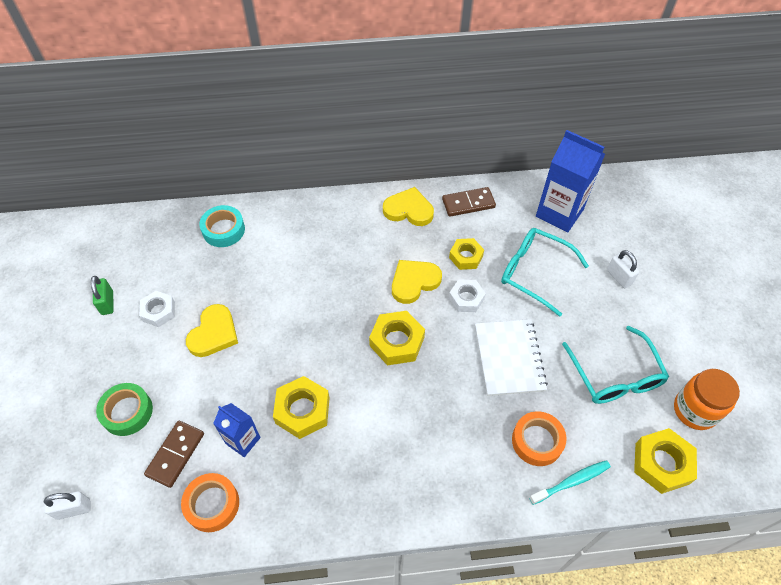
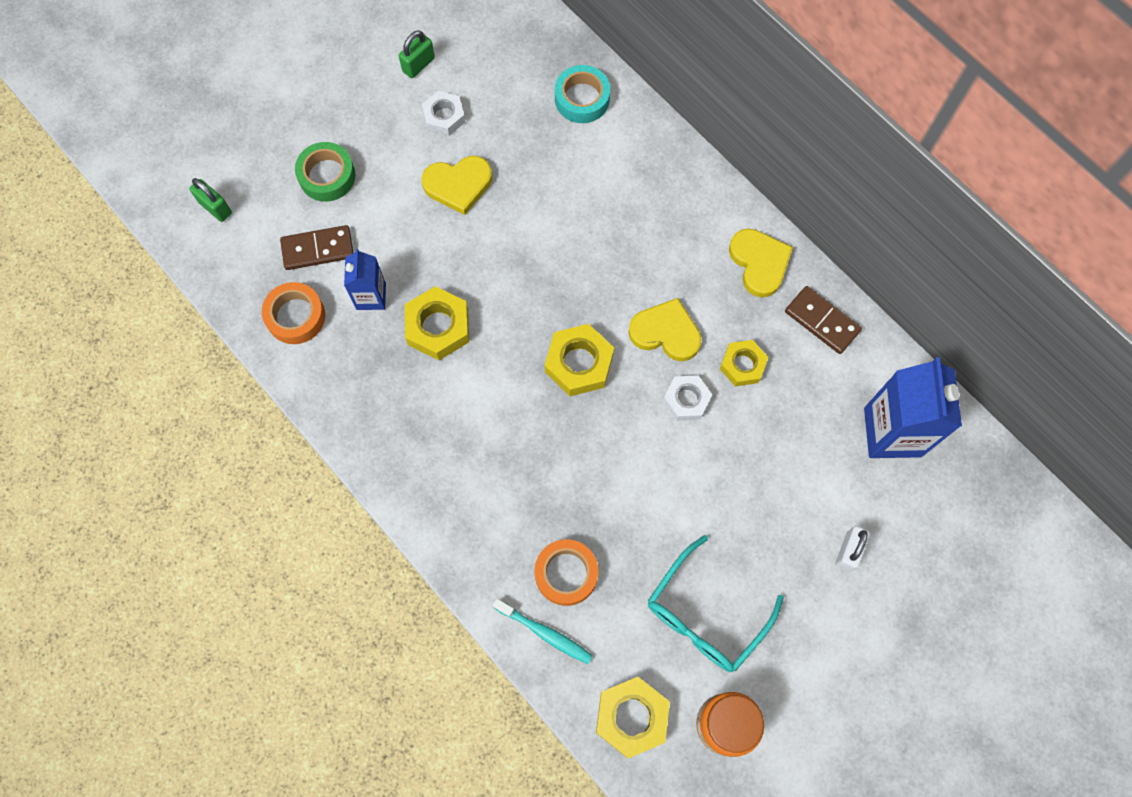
camera: 55 degrees right, 15 degrees up
white padlock [44,491,90,520] -> green padlock [189,178,232,222]
white notebook [475,319,548,396] -> none
turquoise glasses [501,228,589,317] -> none

